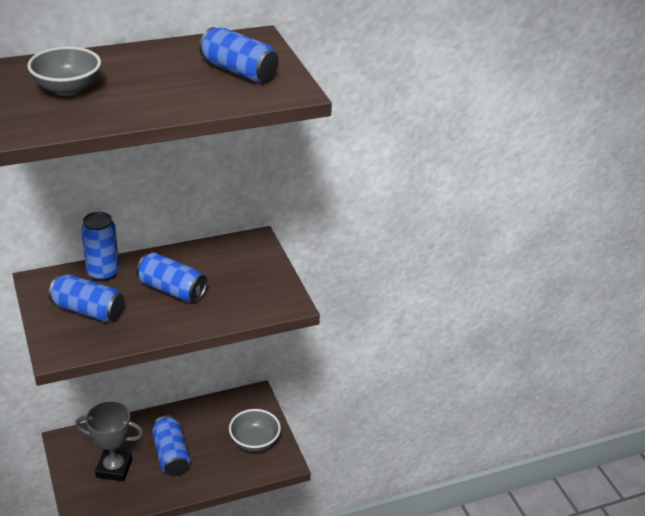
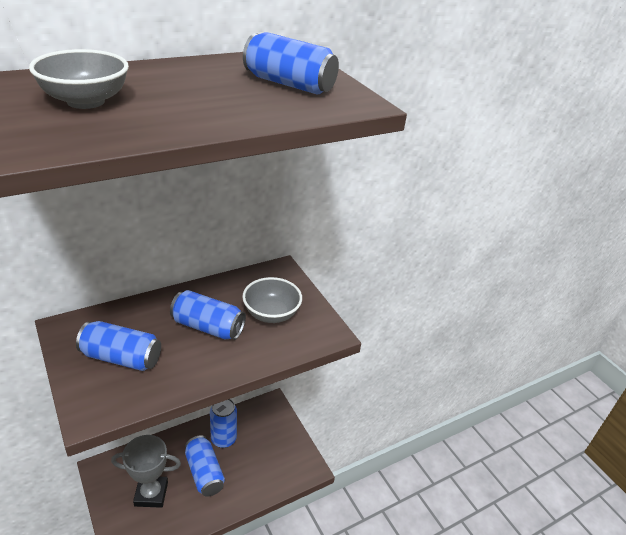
camera: 10 degrees left, 0 degrees up
blue can [81,212,119,281] -> blue can moved to [210,399,237,448]
grey bowl [229,409,281,452] -> grey bowl moved to [242,277,302,323]

